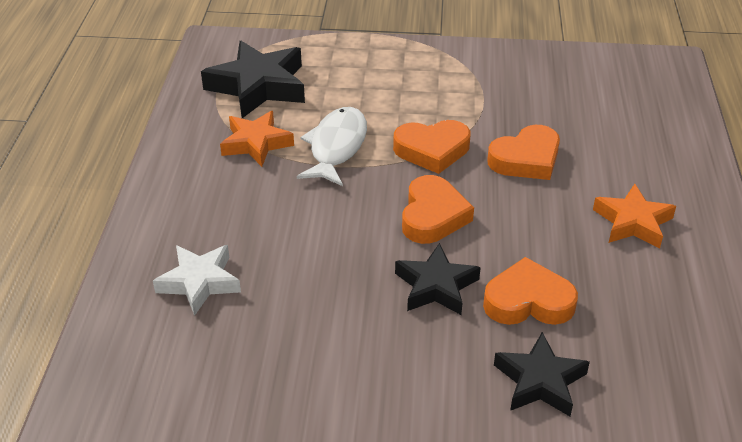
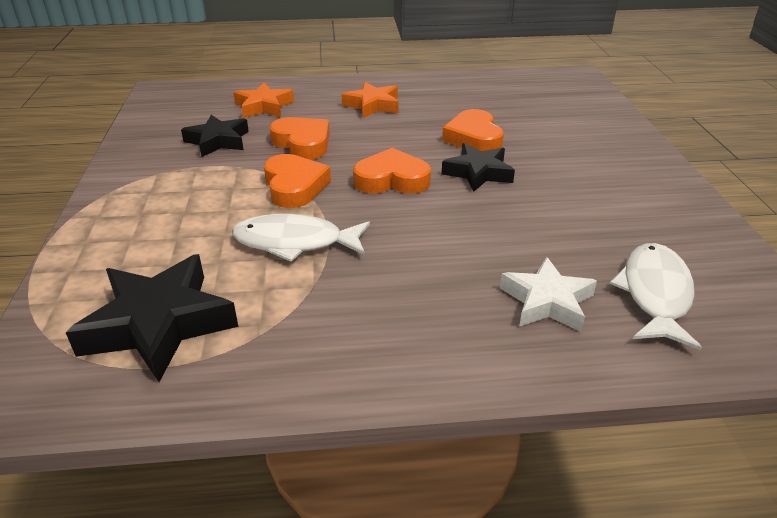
camera: 100 degrees left, 5 degrees down
orange star [220,111,294,167] -> orange star moved to [233,83,294,118]
black star [494,332,590,416] -> black star moved to [181,115,249,157]
none -> white fish [610,243,702,350]

